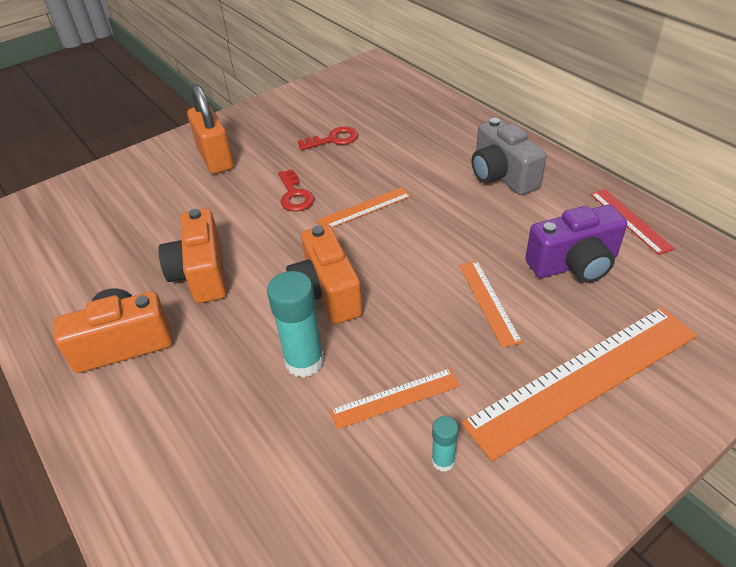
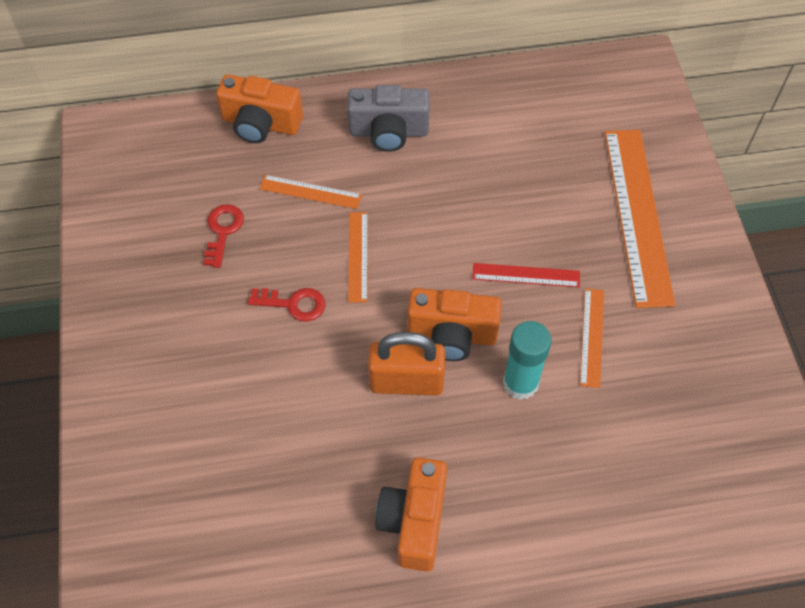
camera: 65 degrees left, 15 degrees up
orange camera [158,208,226,303] -> orange camera moved to [216,74,303,143]
orange padlock [187,84,234,174] -> orange padlock moved to [368,332,445,396]
turquoise glue stick [432,416,458,472] -> none
orange ruler [459,261,522,348] -> orange ruler moved to [259,175,362,209]
purple camera [525,205,627,283] -> none
red ruler [590,189,675,255] -> red ruler moved to [472,263,580,287]

